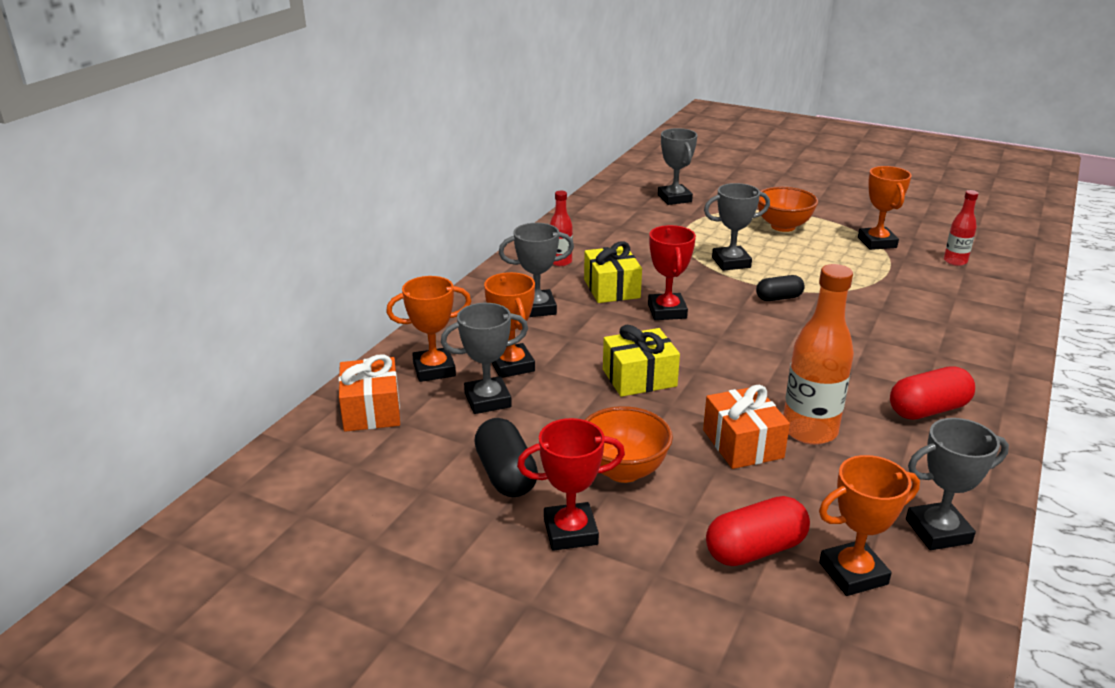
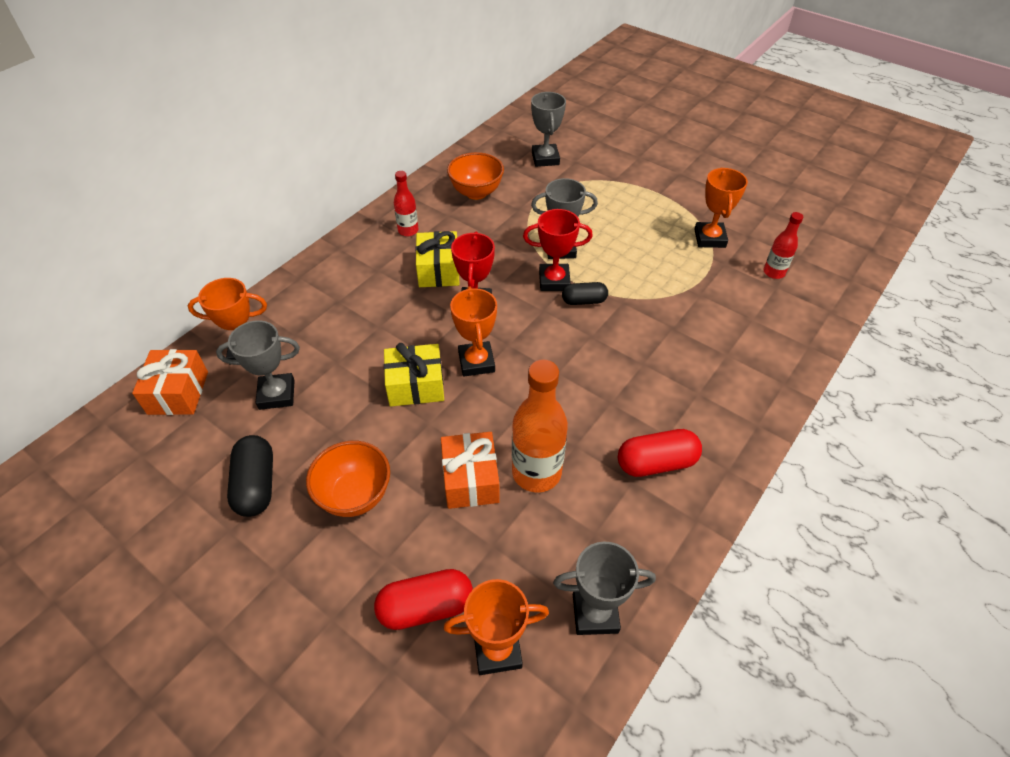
camera: 10 degrees right, 20 degrees up
orange trophy [484,272,535,378] -> orange trophy moved to [450,287,497,377]
grey trophy [499,223,574,317] -> none
red trophy [517,418,625,551] -> red trophy moved to [523,209,593,291]
orange bowl [758,187,818,232] -> orange bowl moved to [447,152,504,200]

